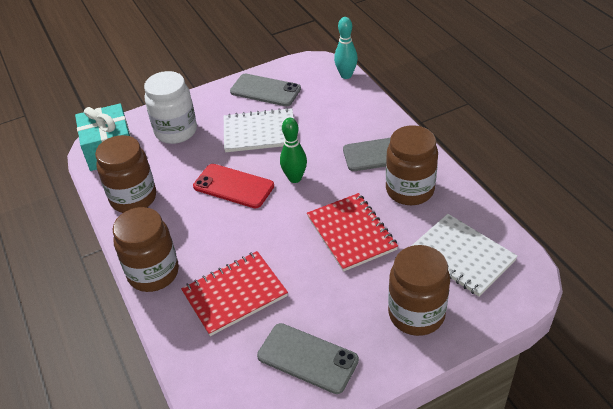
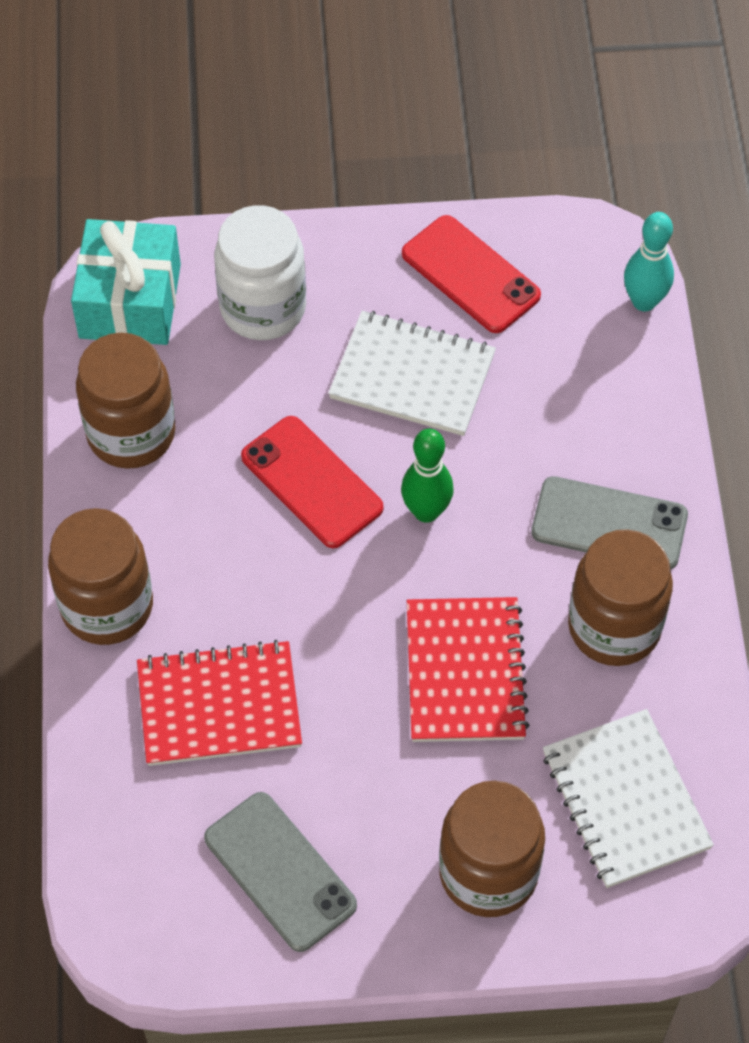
camera: 20 degrees right, 15 degrees up
grey phone [230,74,301,106] -> red phone [402,215,541,333]

